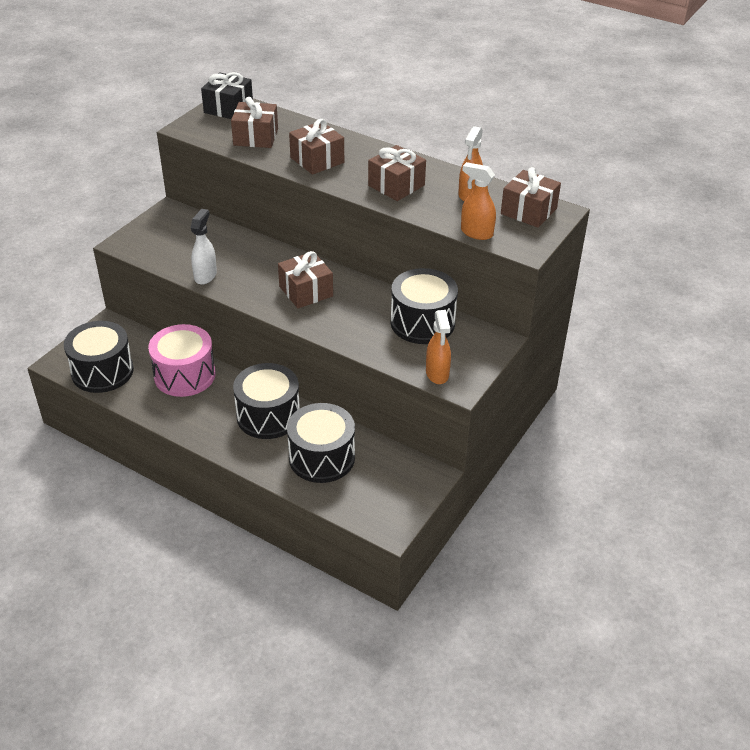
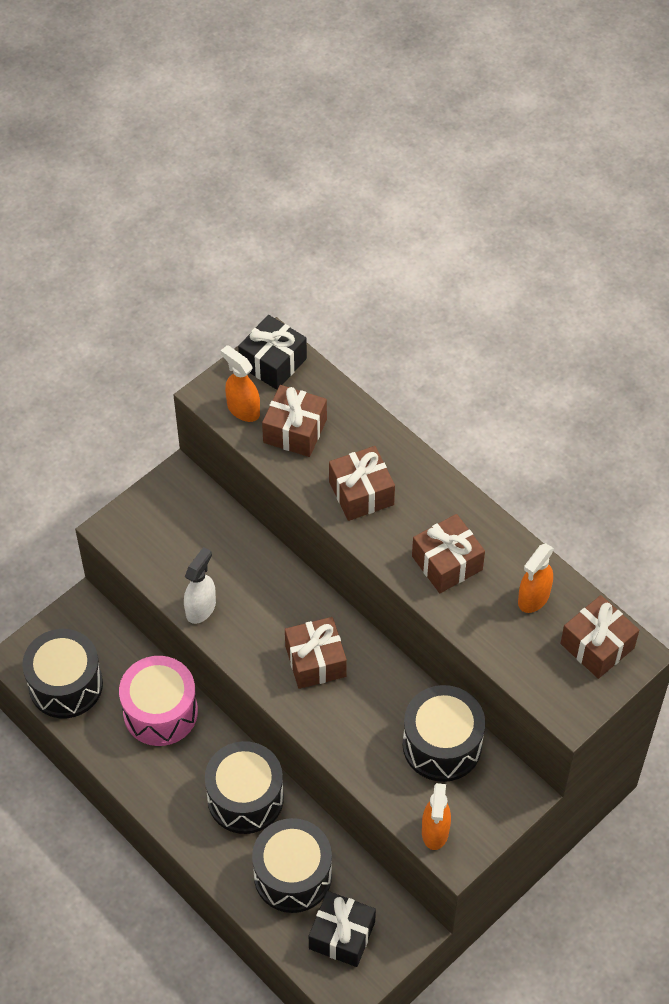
camera: 15 degrees right, 15 degrees up
orange spray bottle [461,162,496,240] -> orange spray bottle moved to [221,345,260,422]
none -> black gift [309,891,376,967]

